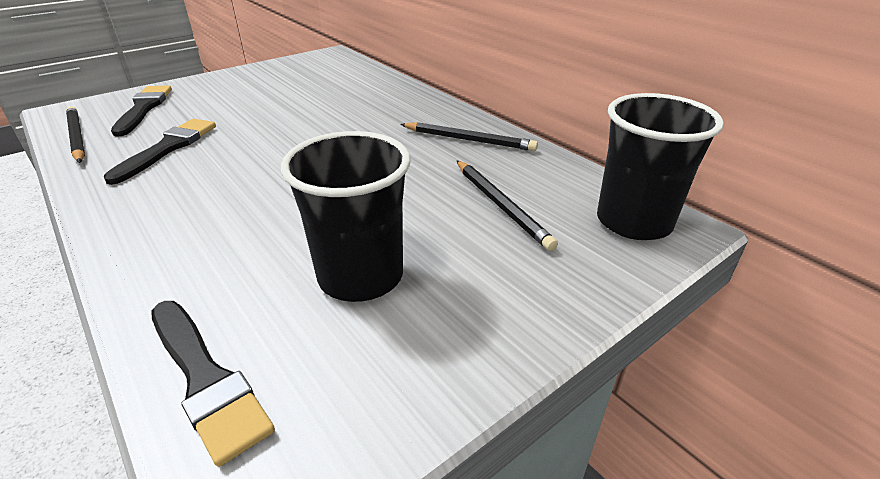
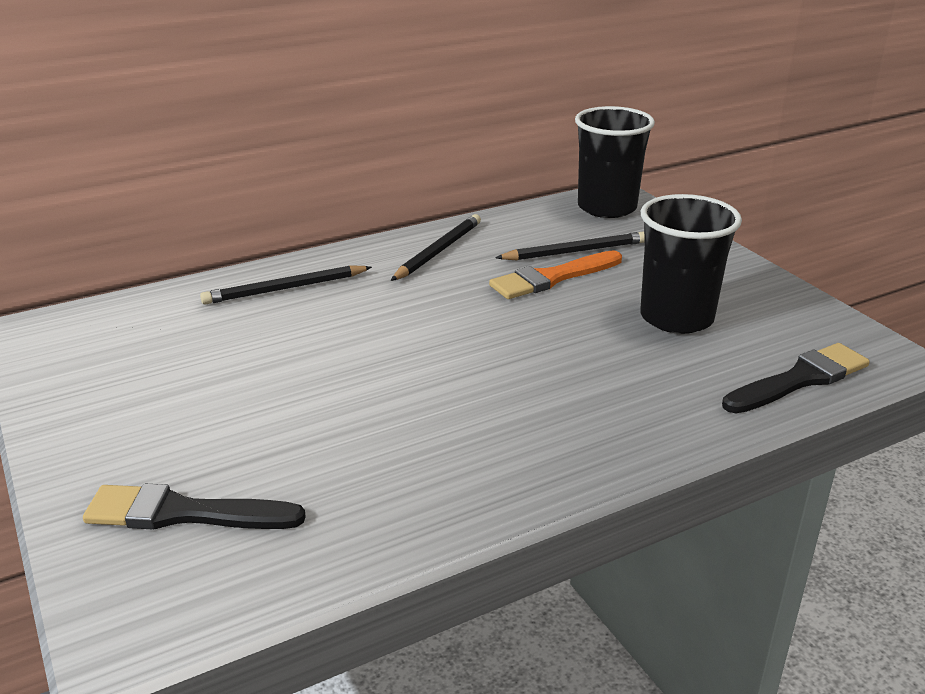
camera: 80 degrees left, 5 degrees down
black pencil [66,106,85,163] -> black pencil moved to [200,265,372,305]
black brush [104,119,216,185] -> none
none -> orange brush [489,250,622,299]

